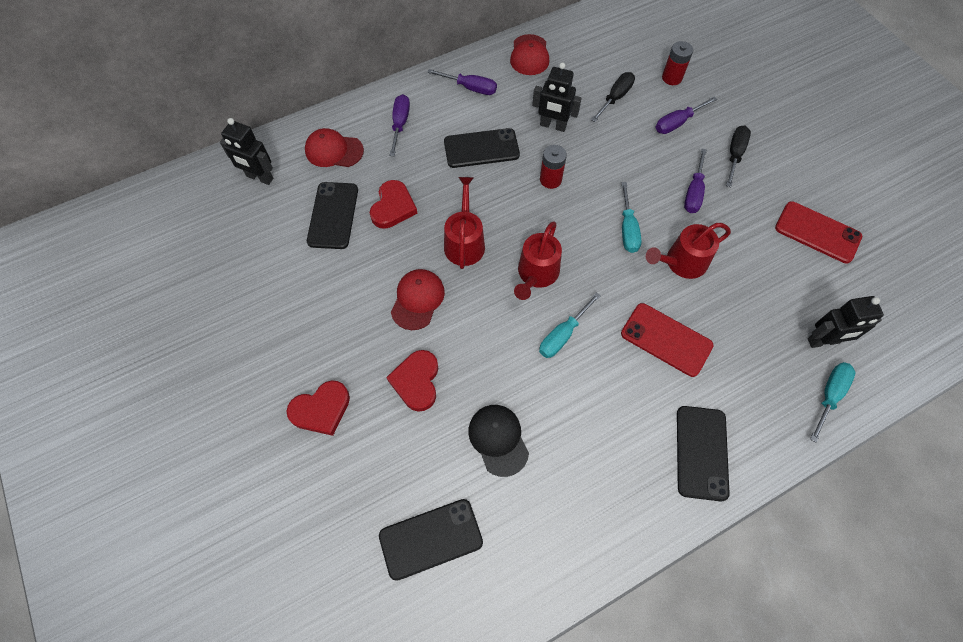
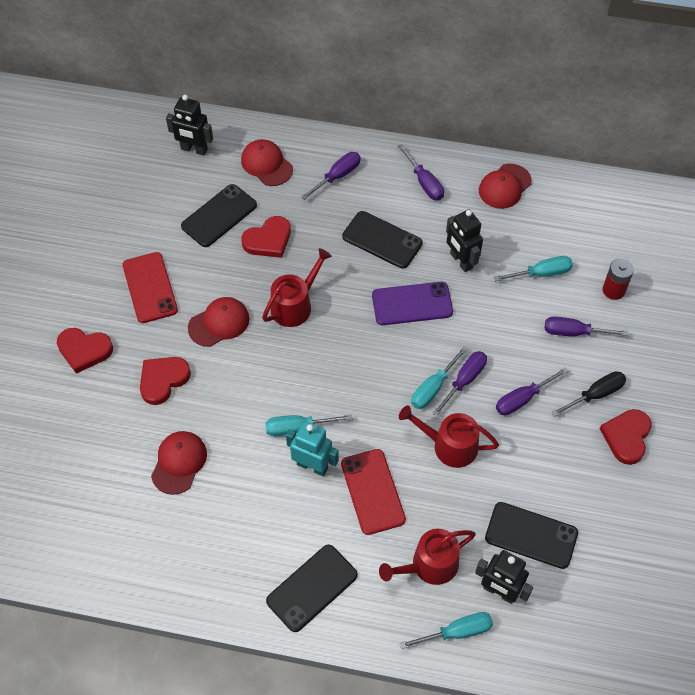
camera: 40 degrees right, 5 degrees down
black robot [220,118,273,185] -> black robot turned 45 degrees counterclockwise [166,95,213,156]
black phone [379,499,483,581] -> black phone moved to [485,502,578,569]
black cap [468,405,529,477] -> red cap [151,431,207,495]
red watering can [514,221,562,300] -> red watering can moved to [379,529,476,585]
red battery [540,145,567,189] -> purple phone [372,282,453,325]
black screwdriver [591,72,635,122] -> turquoise screwdriver [494,256,573,281]
red phone [775,201,862,263] -> red phone moved to [123,252,178,323]
none -> turquoise robot [286,421,339,476]
none -> purple screwdriver [432,351,487,416]
none -> red heart [600,409,651,465]

